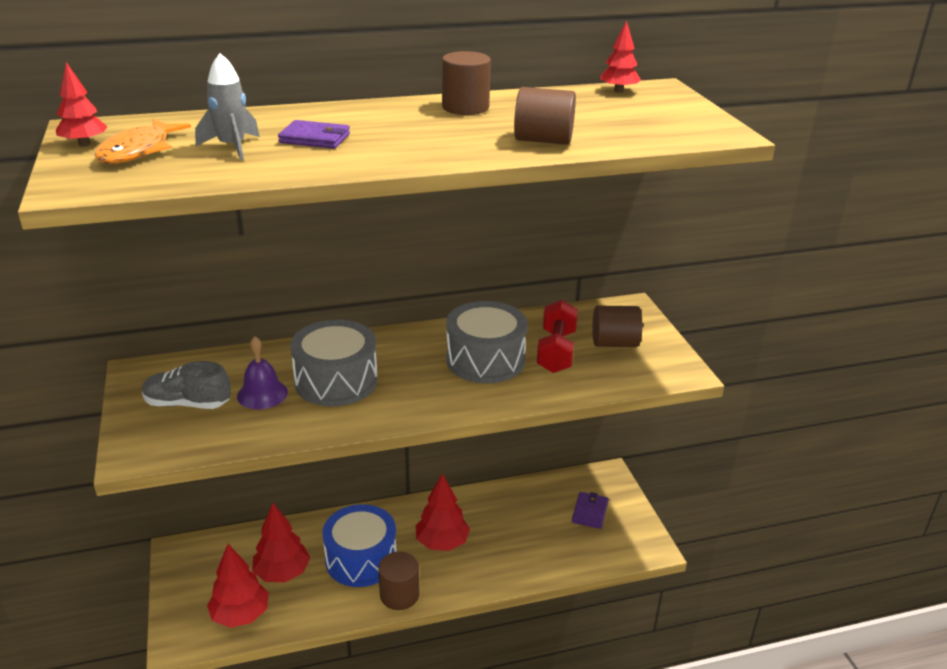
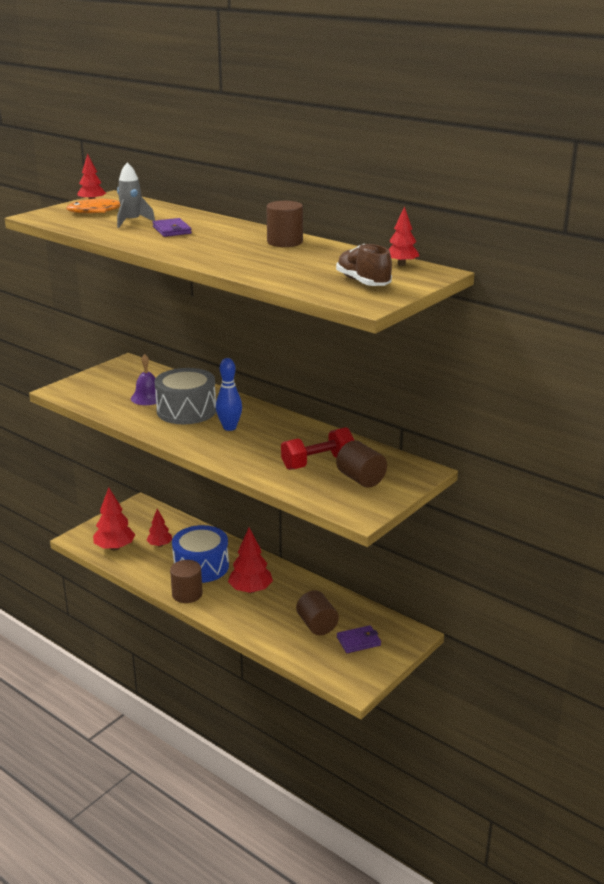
camera: 55 degrees right, 5 degrees down
grey shoe [142,361,231,409] -> none
red tree [252,503,310,582] -> red tree [146,509,172,547], size x0.62
grey drum [446,301,528,383] -> none
brown cylinder [514,87,576,145] -> brown cylinder moved to [296,590,339,635]
none -> blue bowling pin [216,358,242,431]
none -> brown shoe [336,244,392,286]

